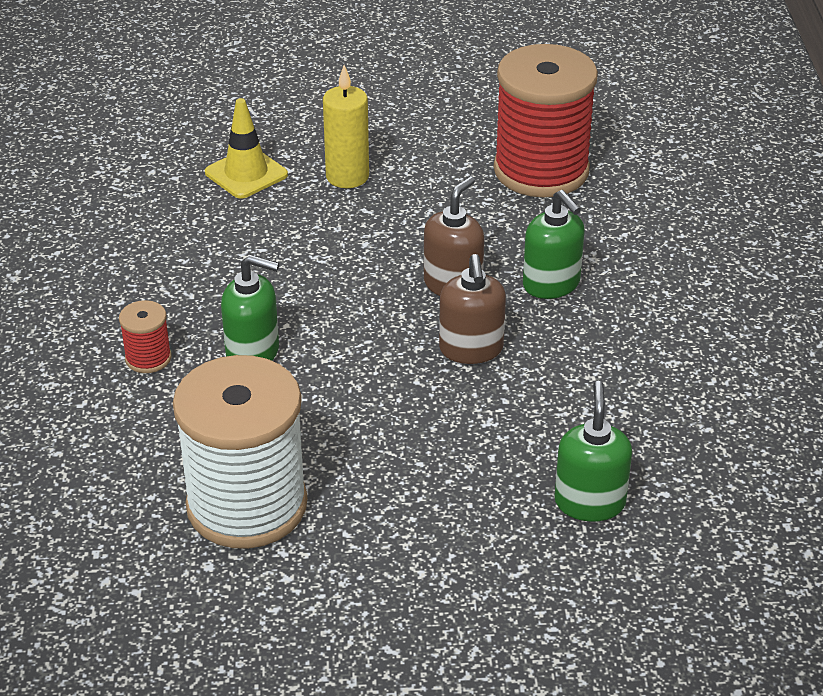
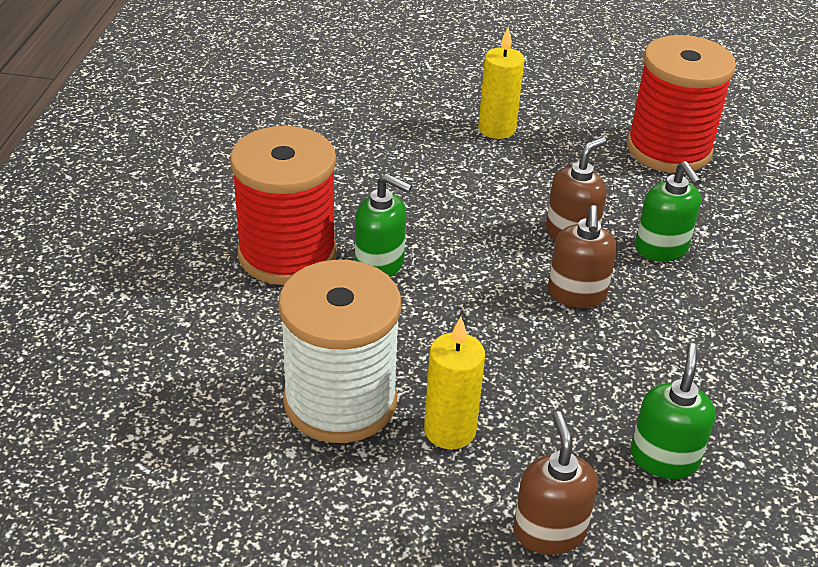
camera: 10 degrees right, 0 degrees up
red spool [119,300,172,373] -> red spool [230,126,337,285], size x2.37
yellow traffic cone [205,98,288,199] -> none
none -> yellow candle [424,317,485,449]
none -> brown soap dispenser [513,411,598,555]

